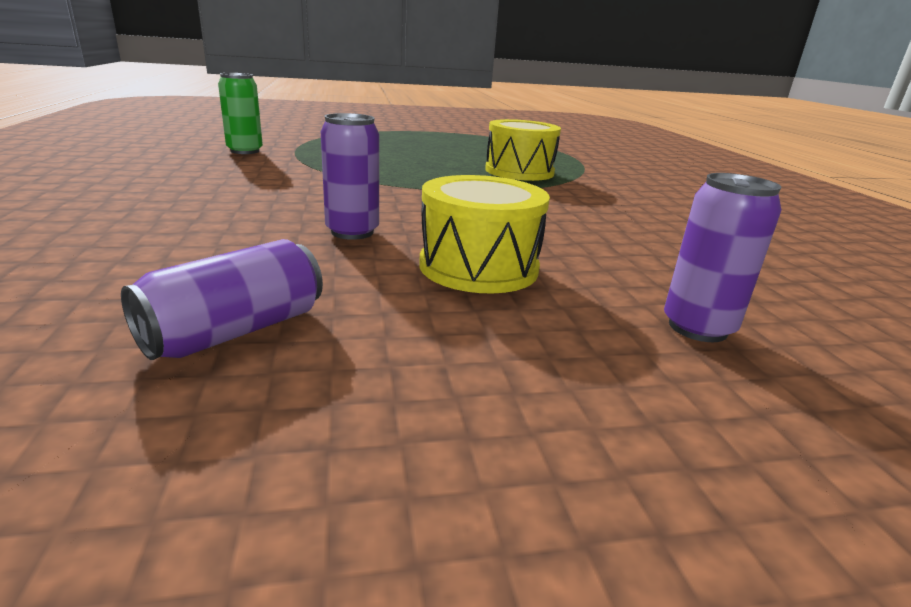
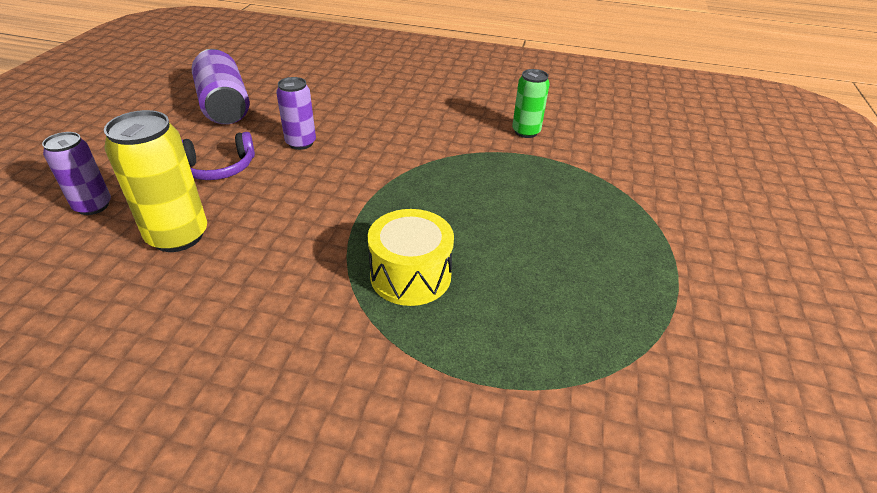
camera: 115 degrees right, 15 degrees up
purple can [121,239,323,360] -> purple can [192,49,250,124], size x1.57
yellow drum [419,175,550,294] -> purple headphones [182,132,255,180]
none -> yellow can [104,110,207,252]

